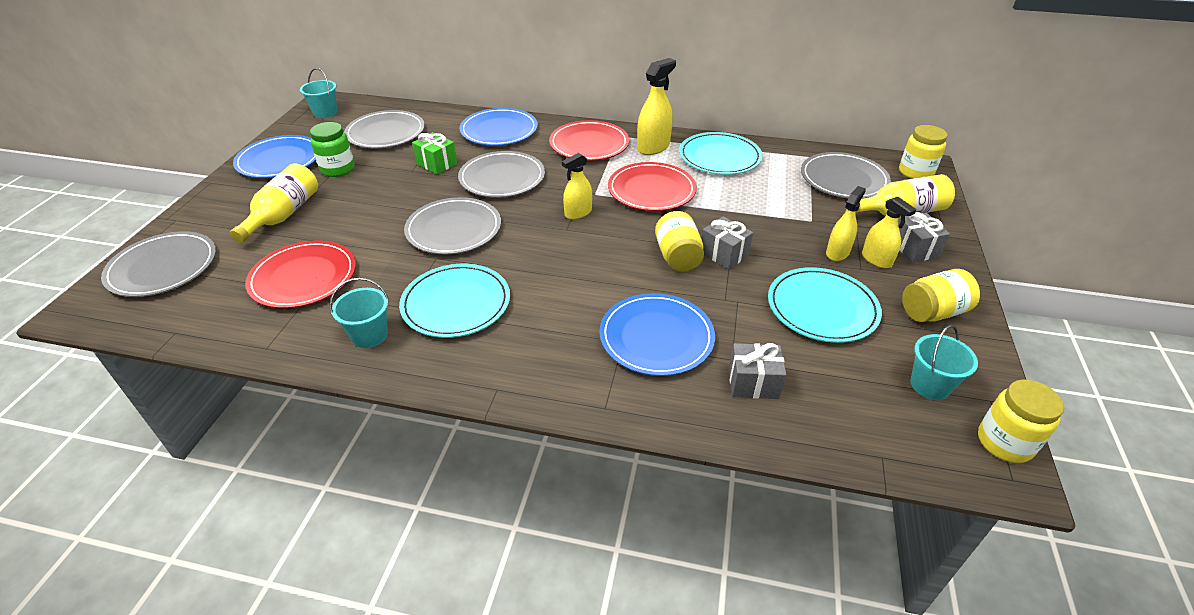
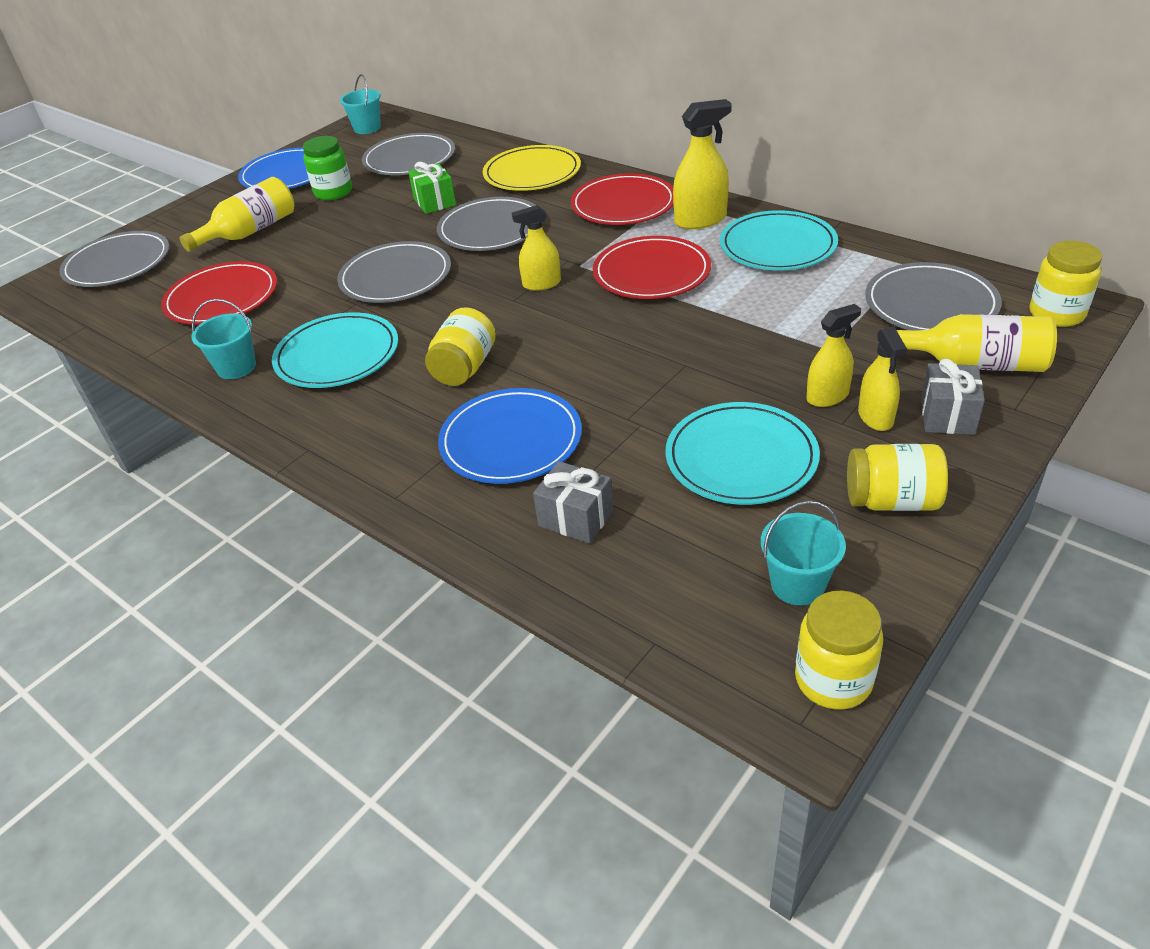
camera: 30 degrees right, 0 degrees up
blue plate [460,108,538,146] -> yellow plate [483,145,581,191]
yellow jar [655,211,704,272] -> yellow jar moved to [425,307,496,386]
grey gift [701,217,753,269] -> none

